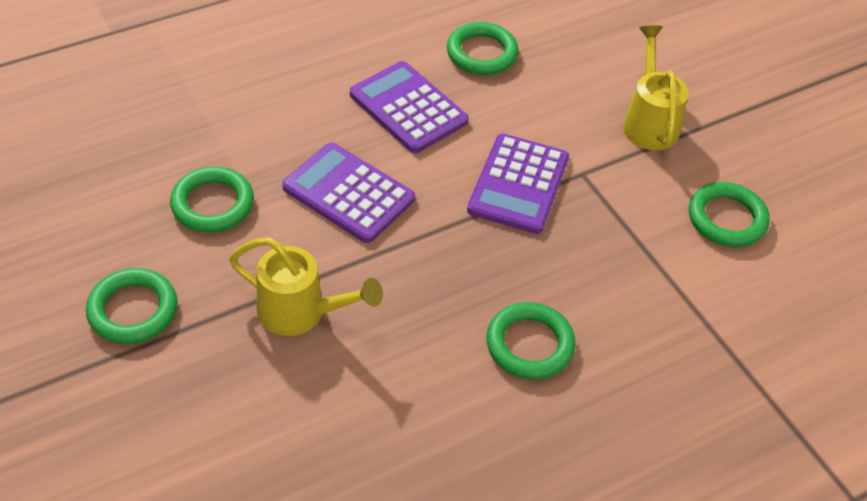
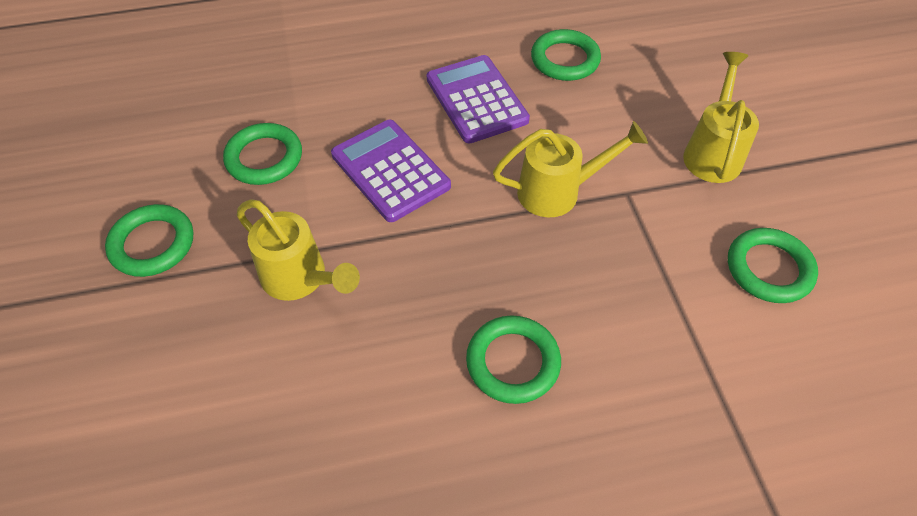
camera: 20 degrees right, 5 degrees up
purple calculator [467,133,569,234] -> yellow watering can [493,121,648,218]

